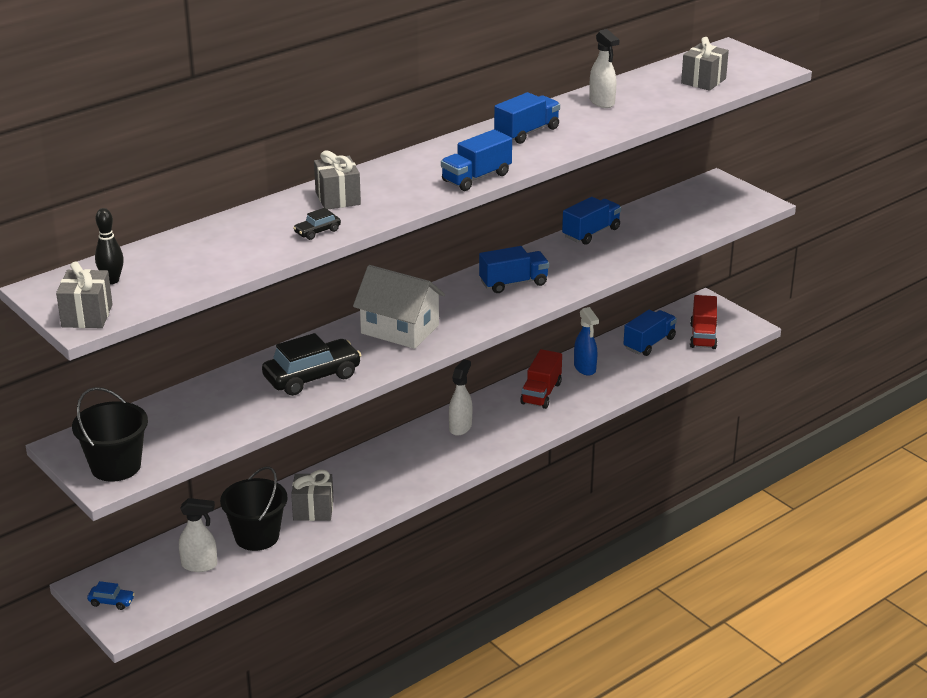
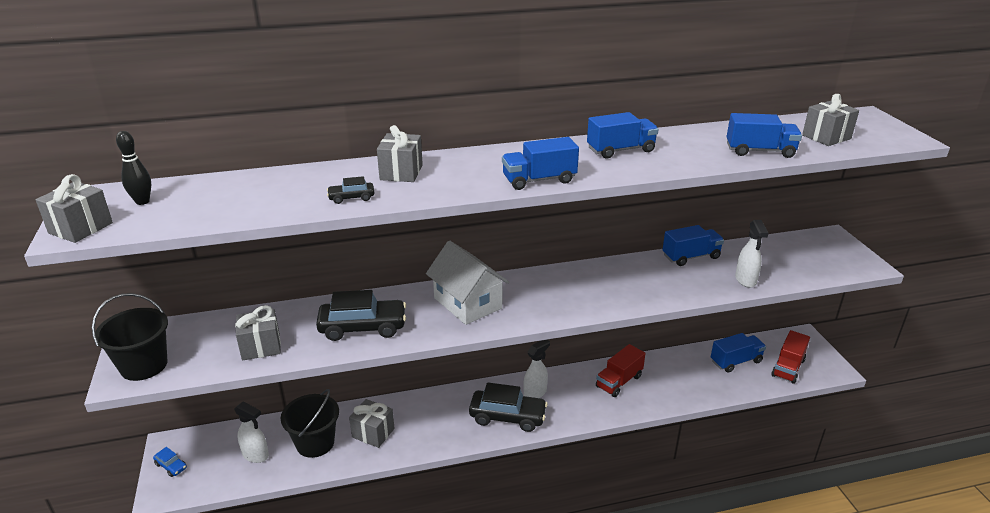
camera: 25 degrees right, 0 degrees up
blue truck [479,246,549,293] -> blue truck moved to [726,113,802,158]
blue spray bottle [574,307,599,376] -> none
white spray bottle [589,29,619,108] -> white spray bottle moved to [735,220,768,288]
none -> grey gift [235,305,281,361]
none -> black car [469,382,548,432]

